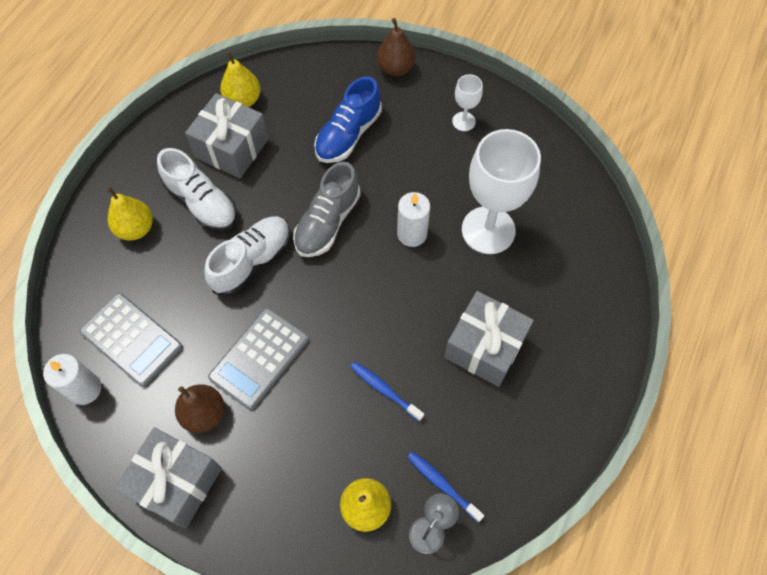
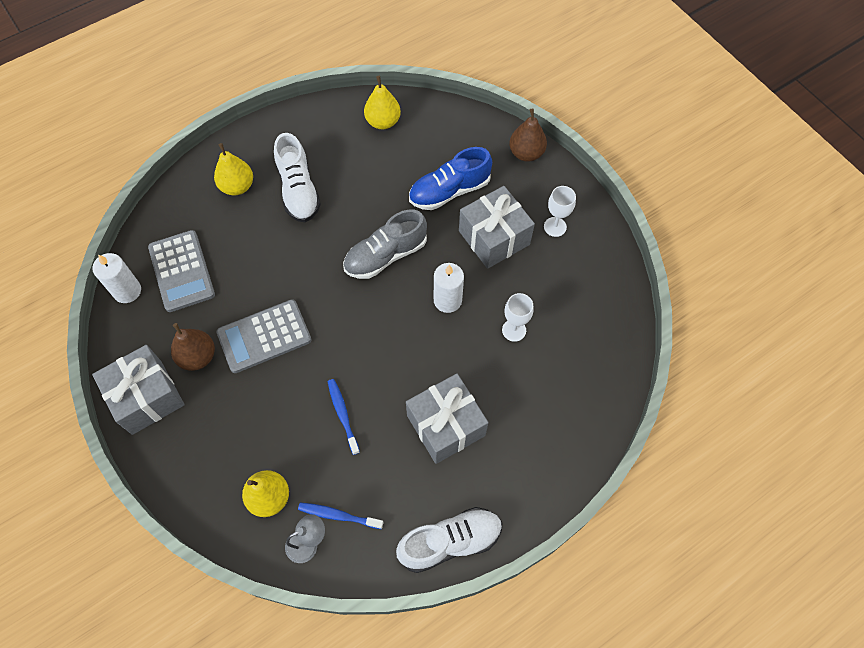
camera: 30 degrees right, 0 degrees up
grey gift [185,93,269,178] -> grey gift moved to [459,186,535,269]
white shoe [204,216,290,296] -> white shoe moved to [396,507,503,573]
blue toothbrush [407,451,484,522] -> blue toothbrush turned 60 degrees counterclockwise [298,503,383,529]
white goblet [462,129,541,254] -> white goblet [502,293,534,342], size x0.47

